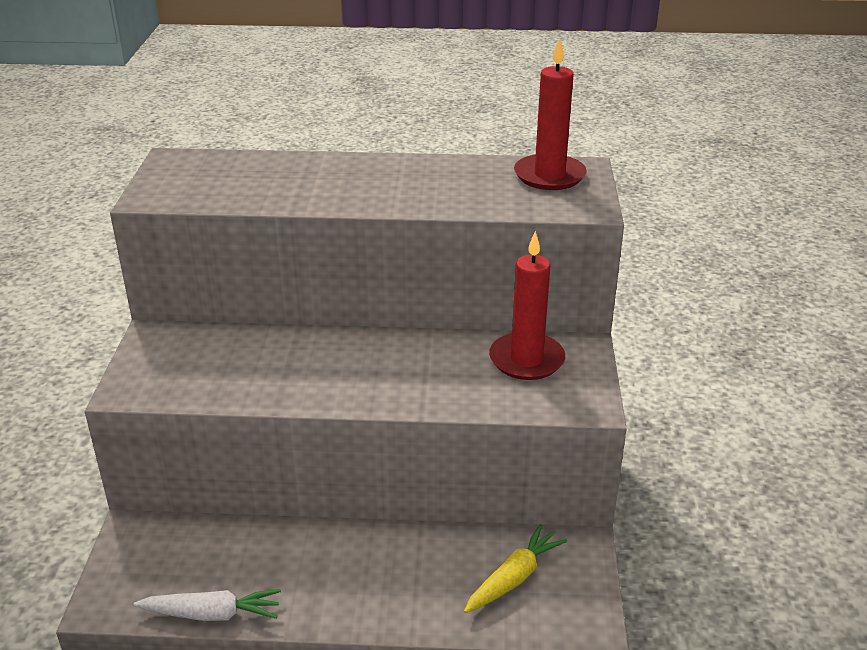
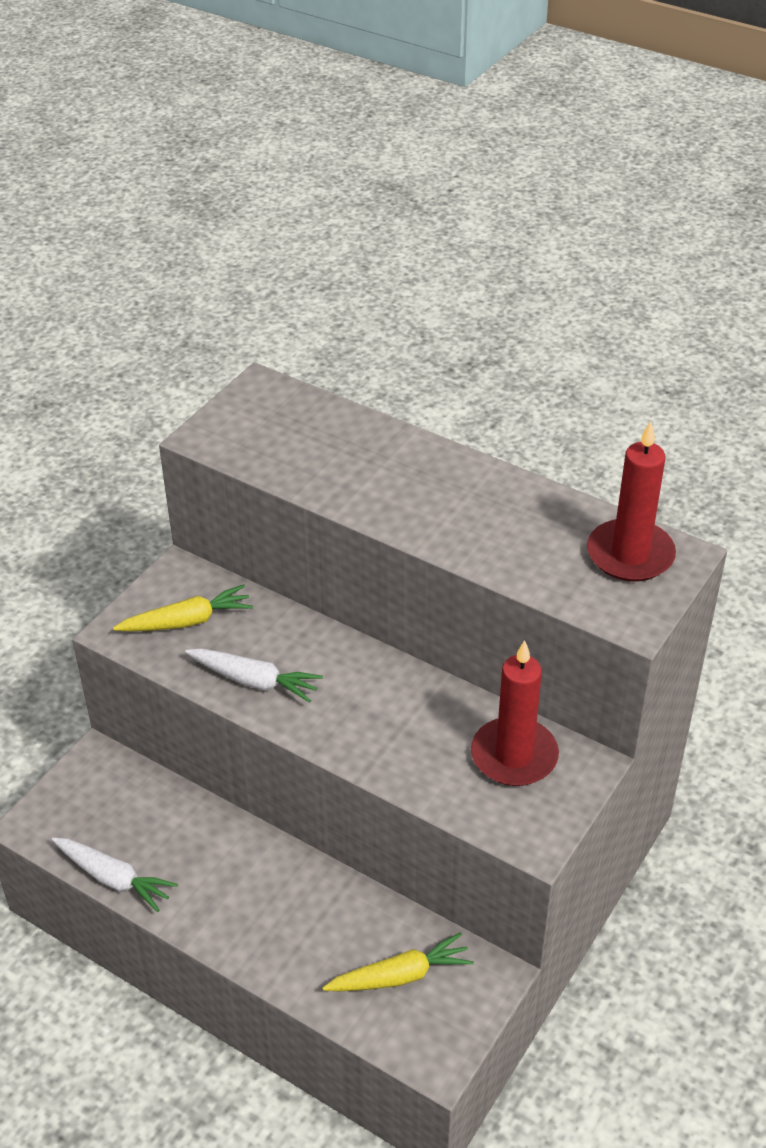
camera: 30 degrees right, 10 degrees up
none -> yellow carrot [113,584,253,632]
none -> white carrot [185,648,323,703]

